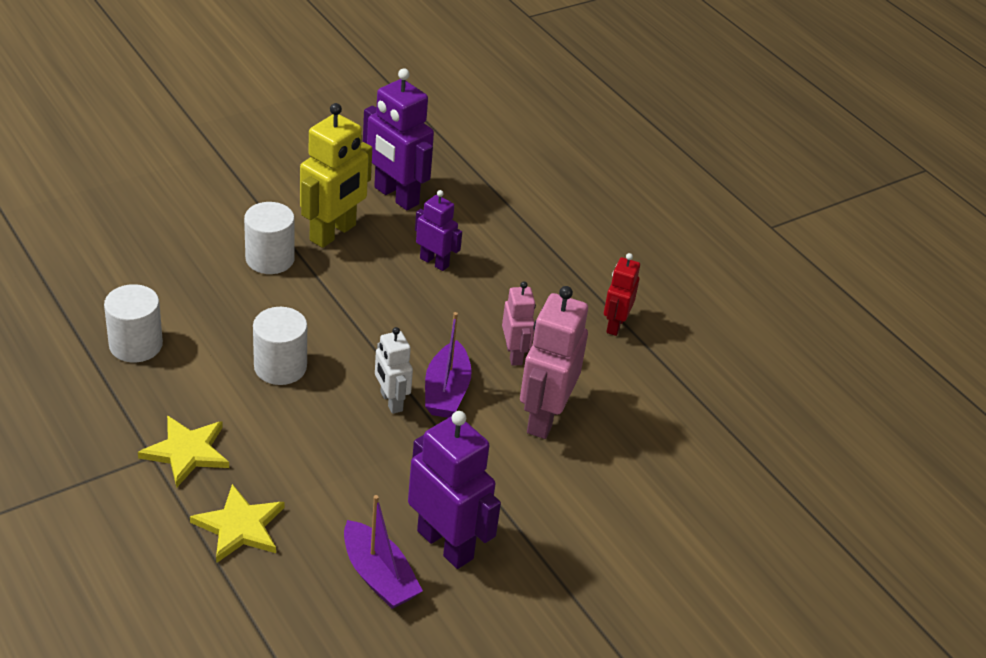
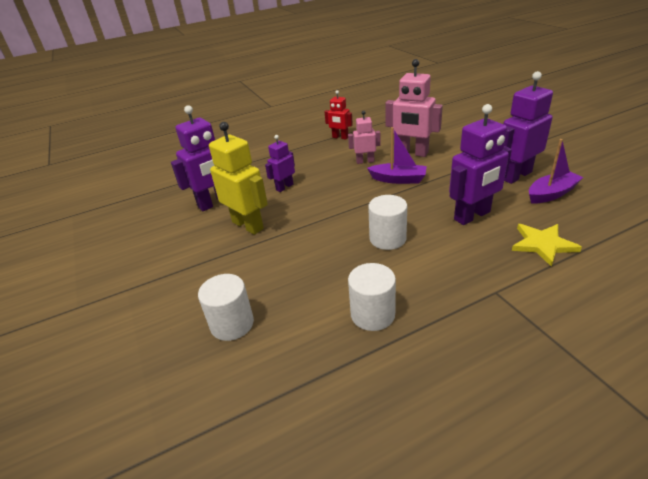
camera: 75 degrees left, 5 degrees down
yellow star [138,415,229,488] -> none
white cylinder [244,202,295,274] -> white cylinder moved to [198,274,254,341]
white robot [375,327,413,414] -> none
none -> purple robot [449,104,512,225]

